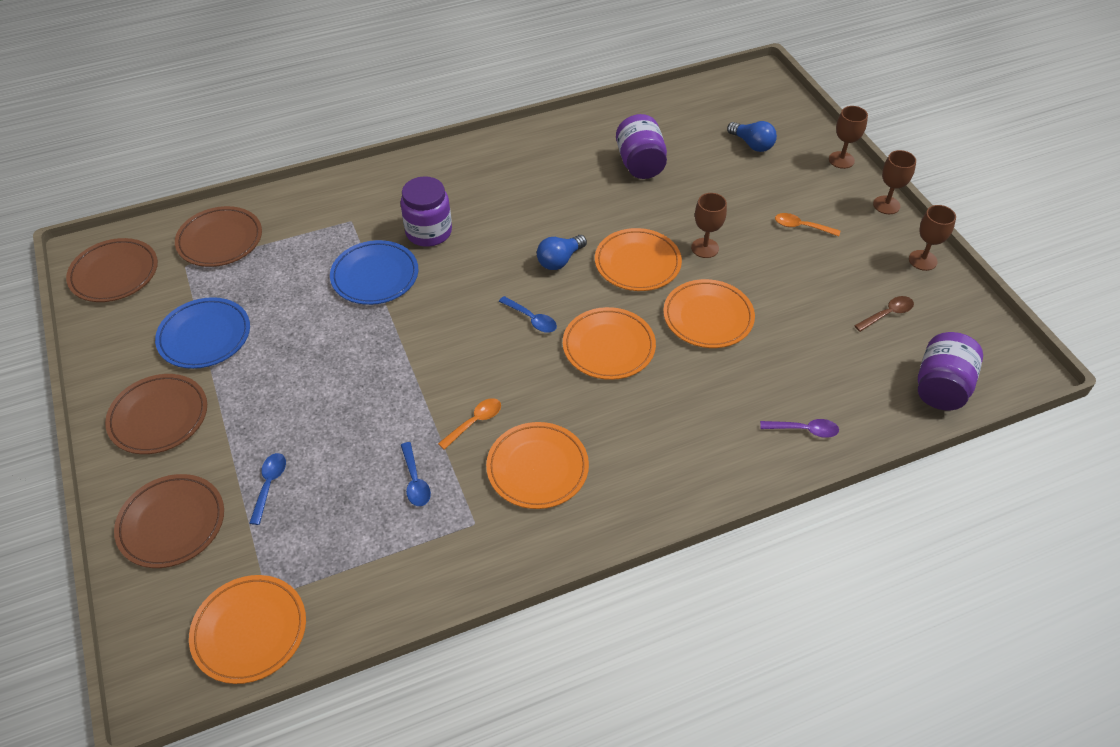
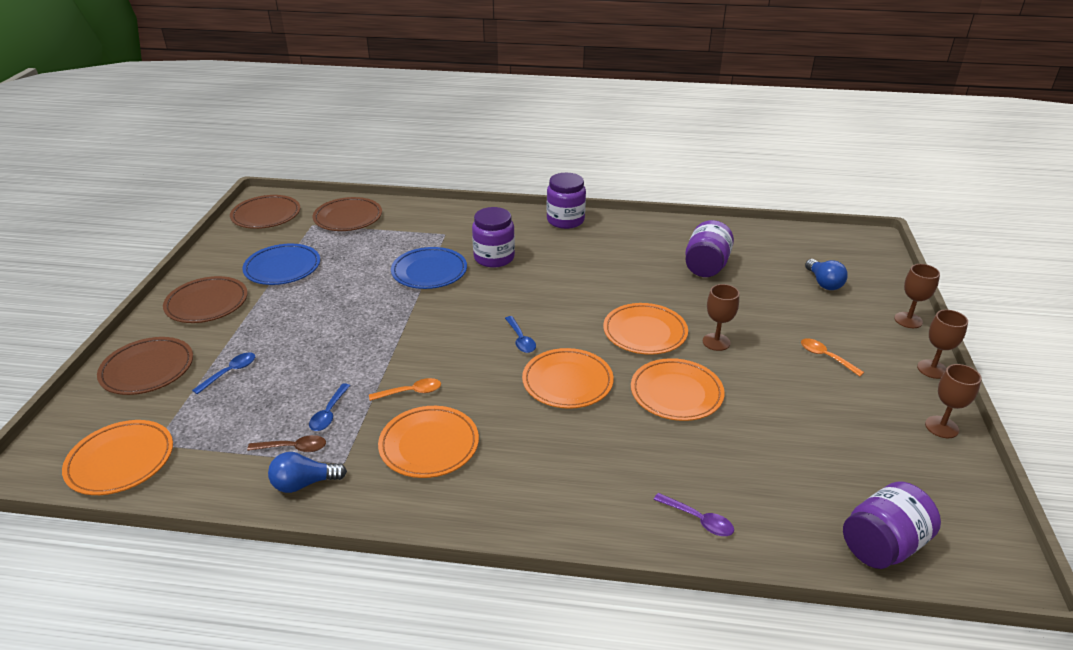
camera: 30 degrees right, 15 degrees down
blue light bulb [537,235,587,270] -> blue light bulb moved to [268,452,347,493]
brown spoon [854,296,914,332] -> brown spoon moved to [247,435,326,452]
none -> purple jar [547,173,586,229]

